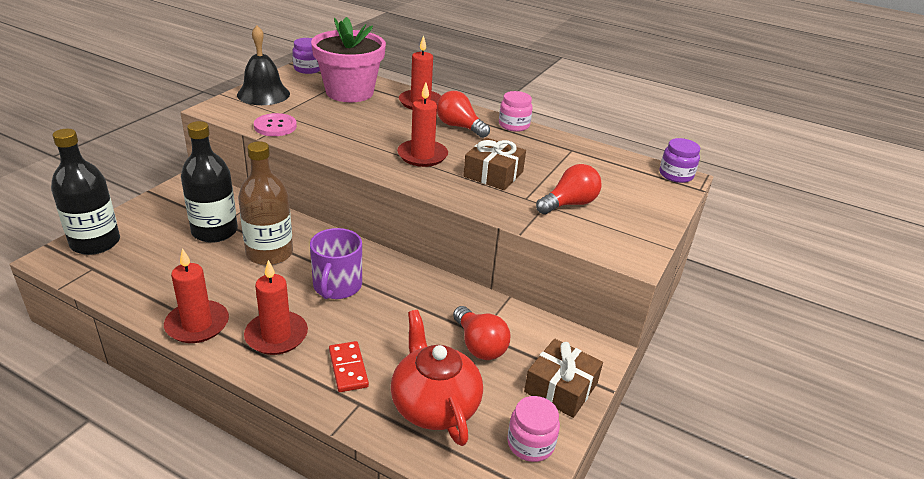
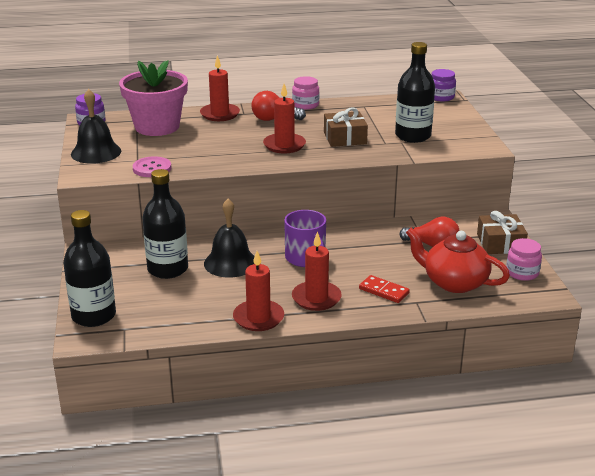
camera: 35 degrees left, 5 degrees down
brown bottle [238,141,293,265] -> black bell [204,199,255,278]
red light bulb [536,164,602,214] -> black bottle [395,42,435,143]

